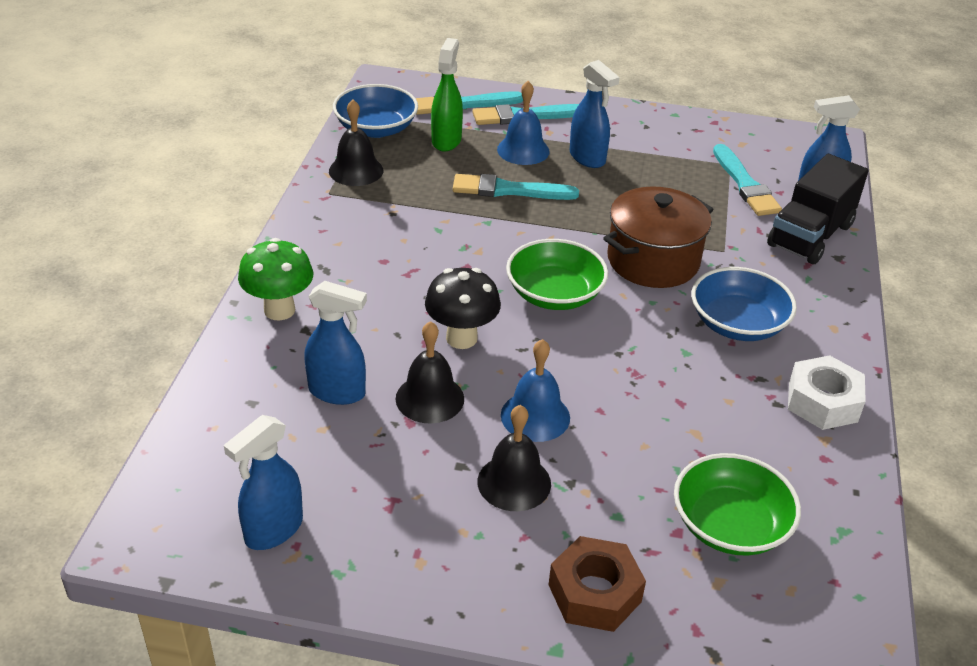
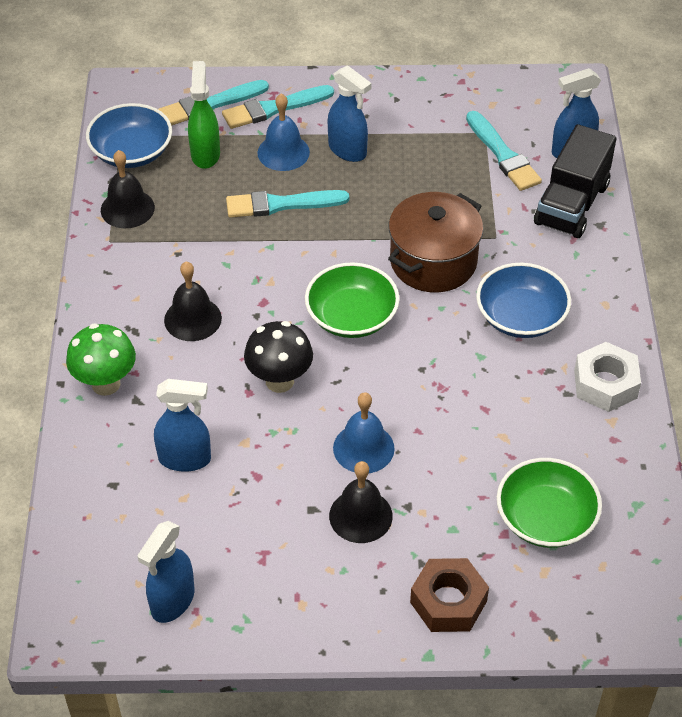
camera: 10 degrees left, 10 degrees up
black bell [395,321,464,424] -> black bell moved to [164,262,222,341]

